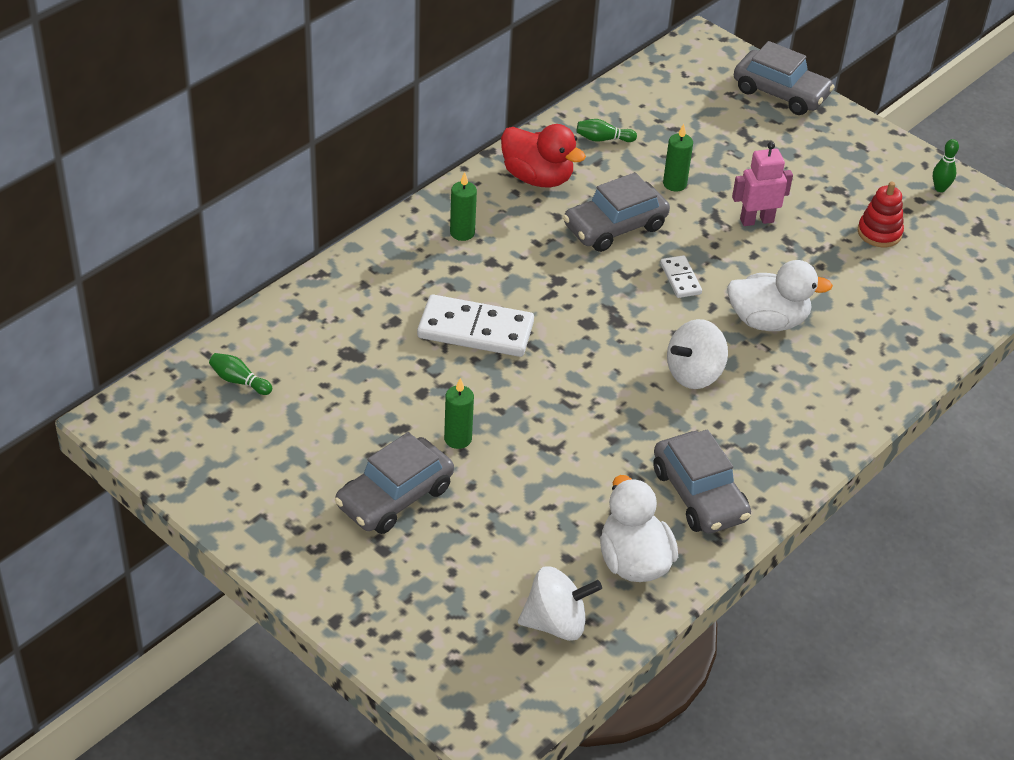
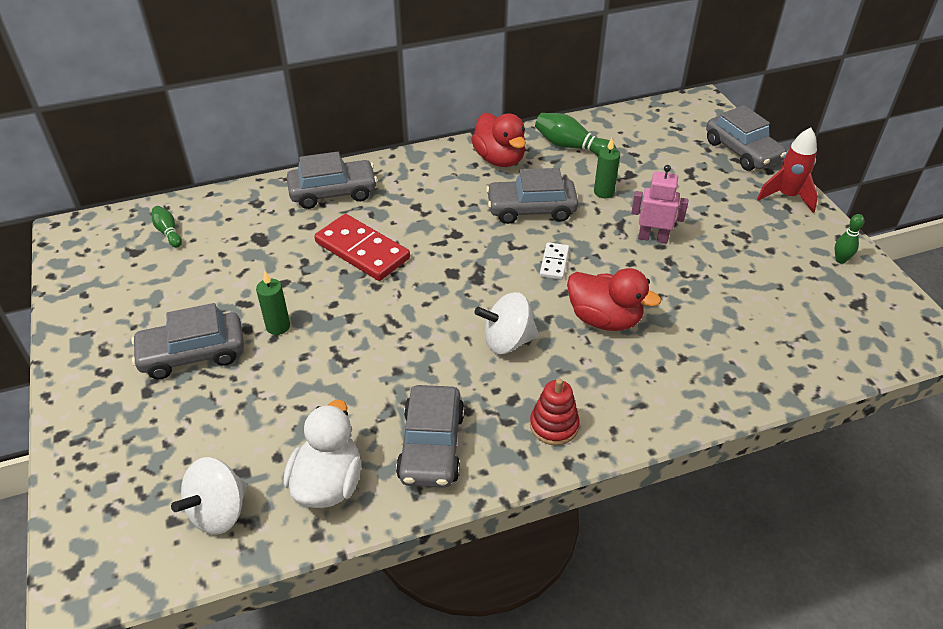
camera: 30 degrees right, 0 degrees up
white domino [417,294,534,357] -> red domino [314,214,410,281]
green candle [450,172,477,241] -> none
white spinning top [518,567,602,641] -> white spinning top turned 105 degrees clockwise [171,457,247,535]
green bowling pin [576,119,637,142] -> green bowling pin [535,113,617,156], size x1.71
white duck [727,260,833,331] -> red duck [567,268,661,331]
red stacking toy [858,182,904,247] -> red stacking toy moved to [530,378,580,445]
none -> grey car [287,152,377,209]
none -> red rocket [757,128,818,213]

